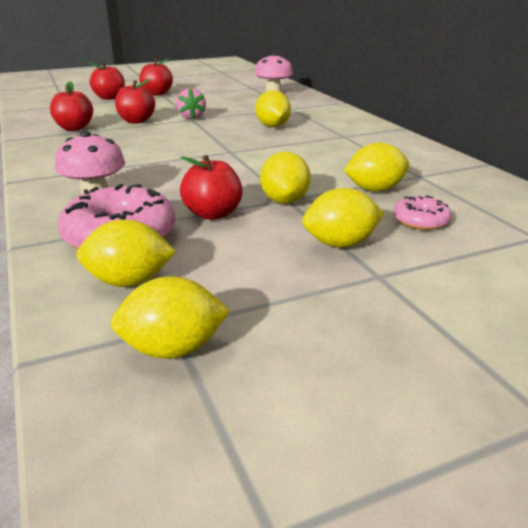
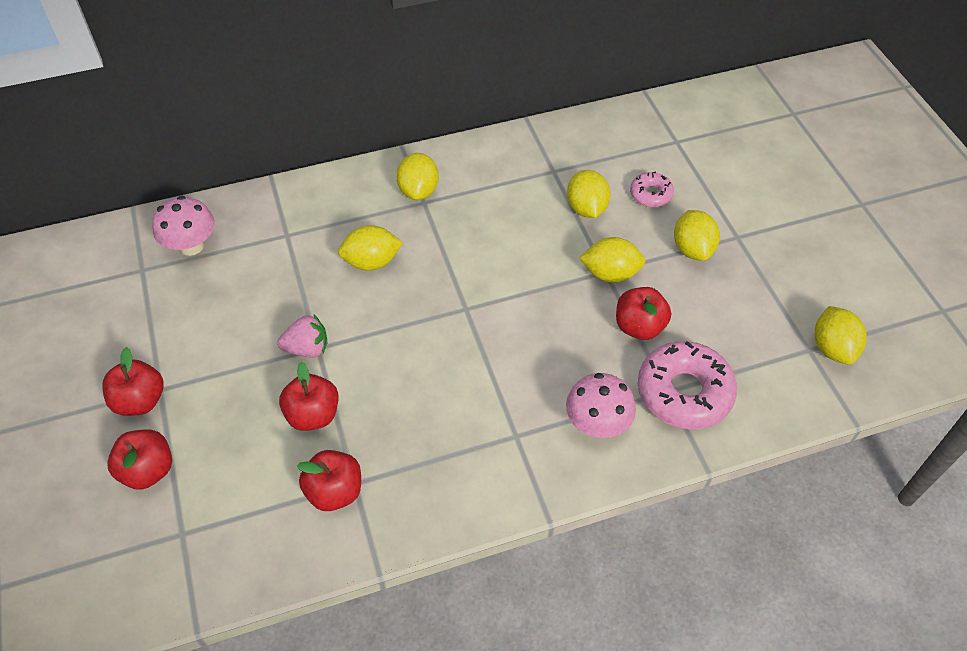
camera: 85 degrees left, 25 degrees up
yellow lemon [77,220,176,287] -> yellow lemon moved to [396,153,439,200]

